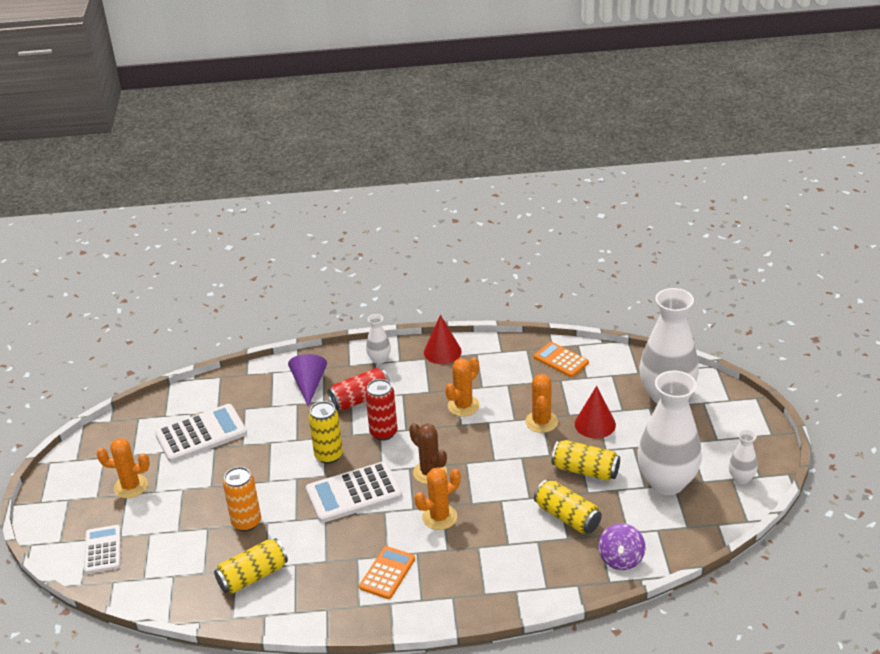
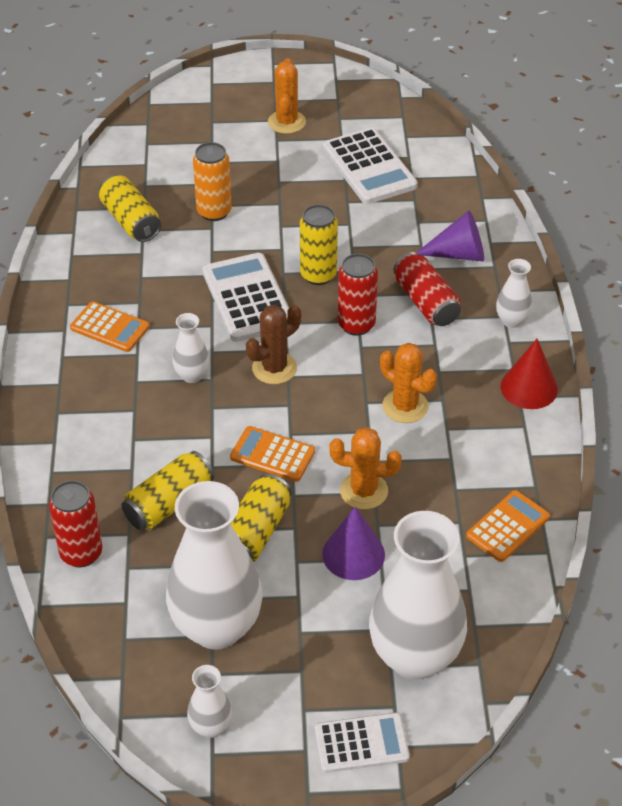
camera: 90 degrees right, 10 degrees up
white calculator [84,525,121,574] -> white calculator moved to [315,713,410,773]
orange cactus [414,467,461,530] -> white vase [172,313,209,383]
red cone [575,386,616,438] -> purple cone [322,506,385,580]
purple spinning top [598,523,645,570] -> red can [49,480,102,567]
none -> orange calculator [230,426,315,482]

